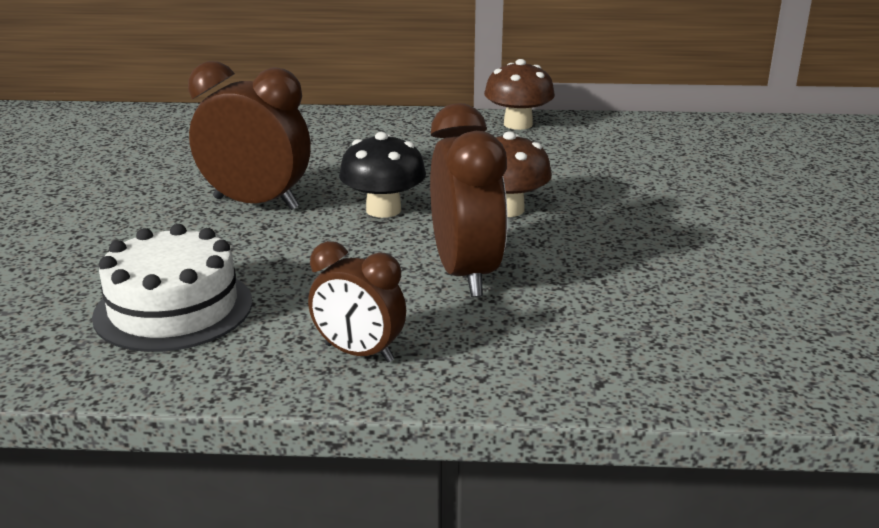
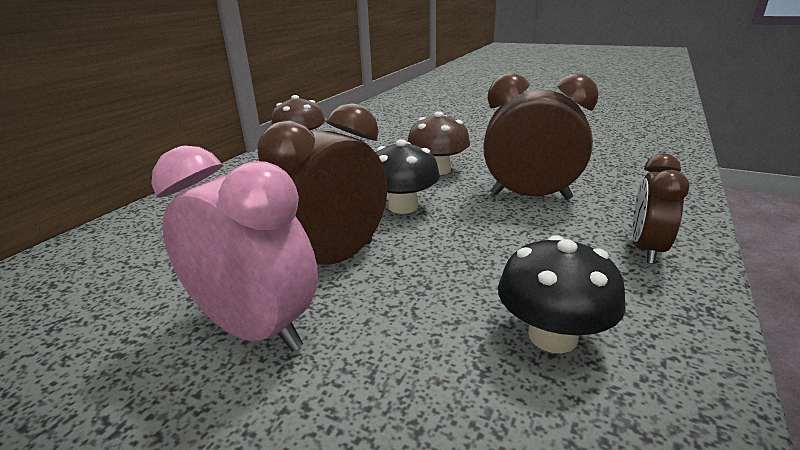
camera: 65 degrees left, 0 degrees up
white cake [92,224,252,352] -> black mushroom [498,235,626,353]
brown clock [308,241,406,362] -> brown clock turned 150 degrees clockwise [633,153,690,264]
none -> pink clock [151,146,318,351]

